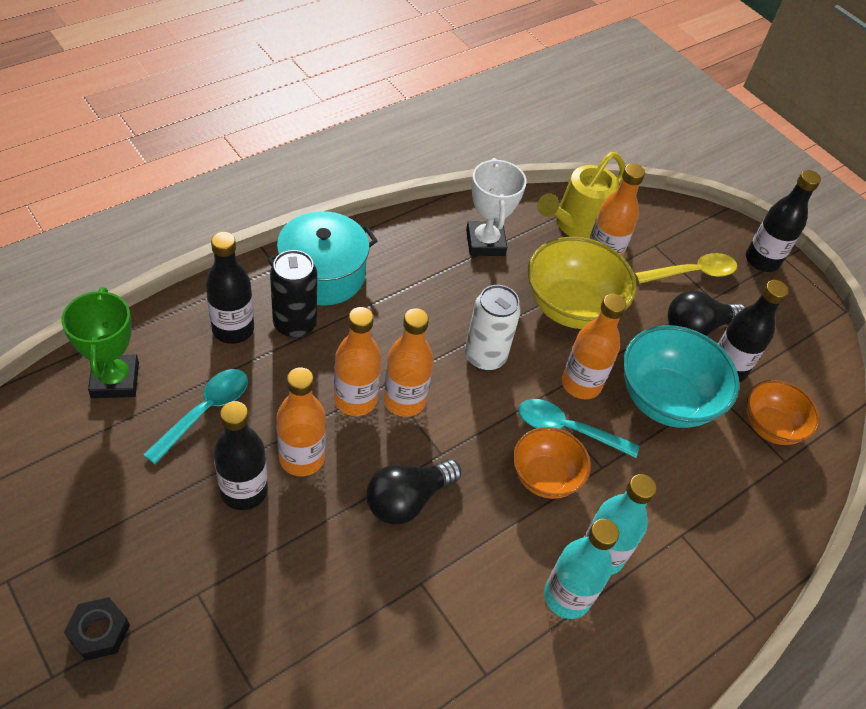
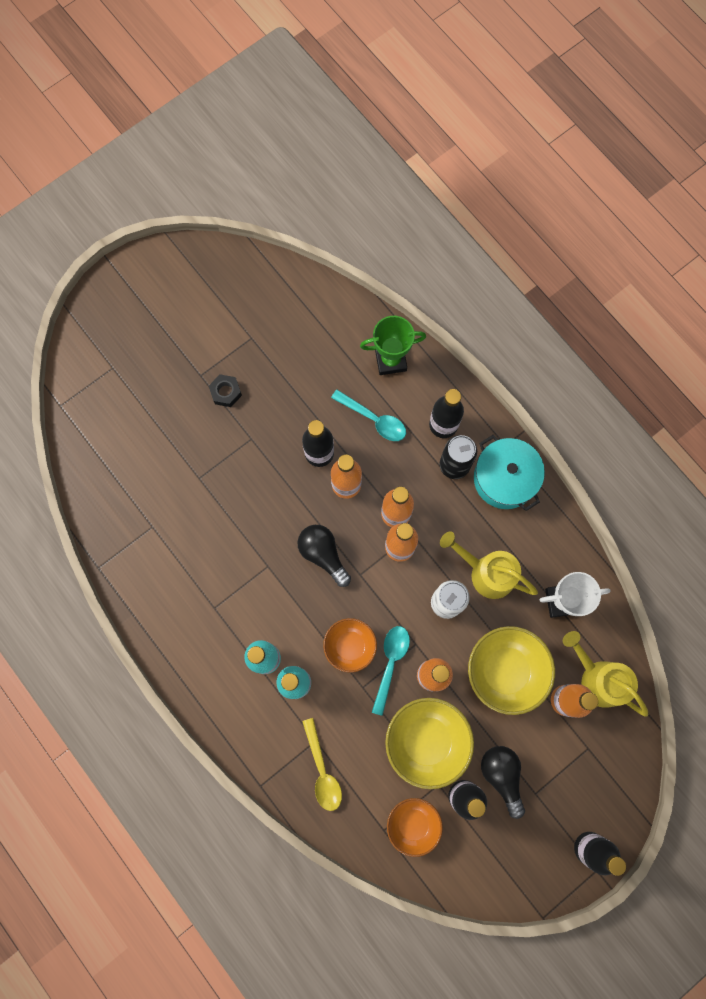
camera: 95 degrees right, 25 degrees up
turquoise bowl [623,325,740,428] -> yellow bowl [385,698,474,789]
yellow spoon [634,253,737,284] -> yellow spoon moved to [302,718,342,811]
none -> yellow watering can [440,531,538,599]

